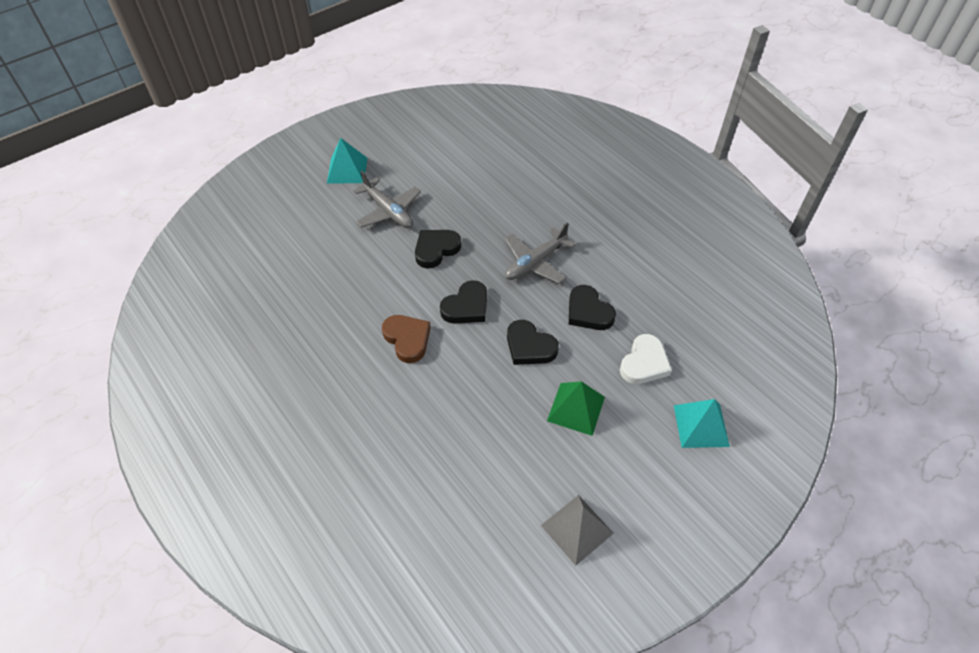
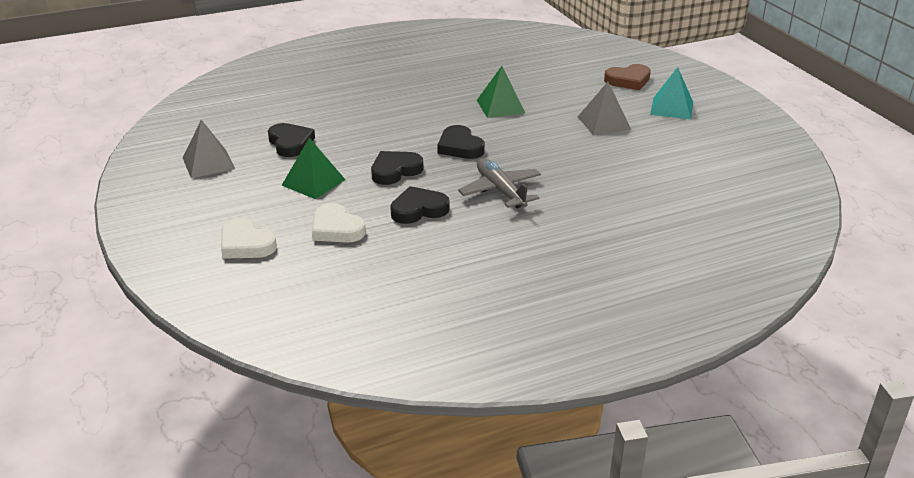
camera: 105 degrees right, 20 degrees down
grey plane [353,171,421,228] -> grey pyramid [578,82,631,135]
brown heart [382,315,431,363] -> brown heart moved to [604,64,651,90]
black heart [415,230,461,269] -> black heart moved to [268,123,315,157]
turquoise pyramid [674,399,730,448] -> white heart [221,218,277,259]
none -> green pyramid [477,66,525,118]

